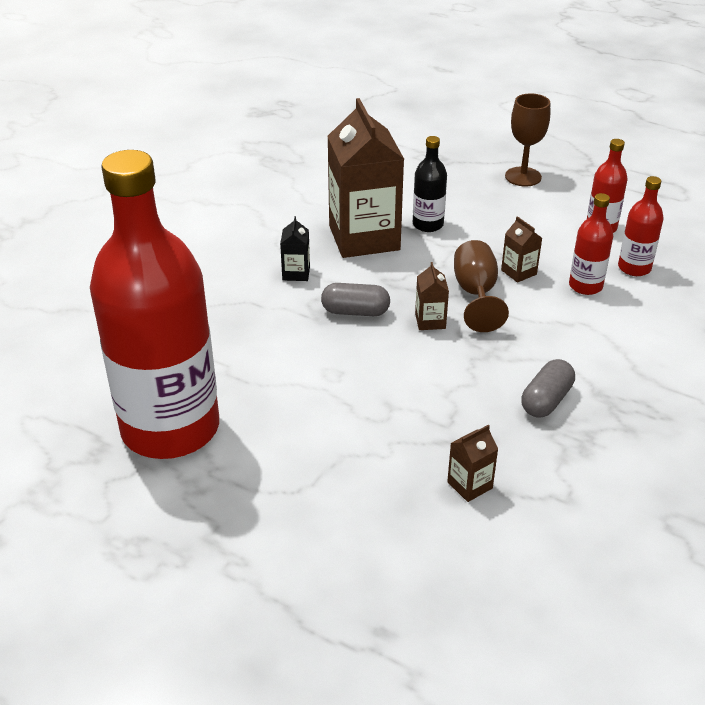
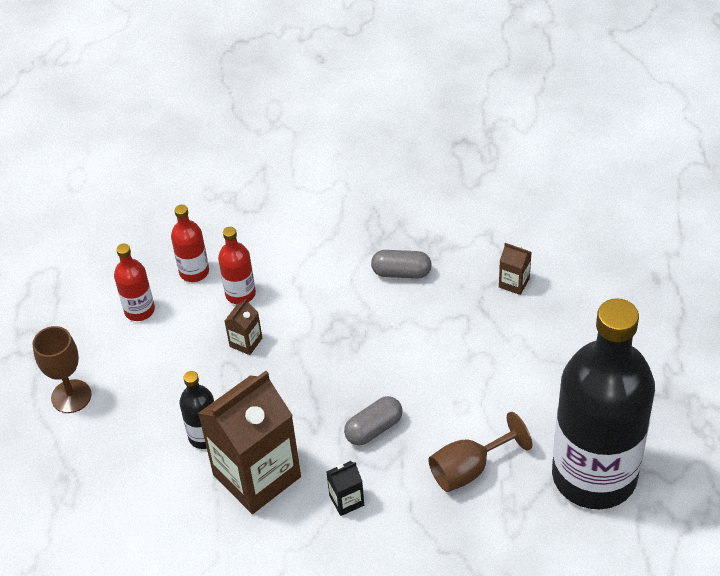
camera: 115 degrees left, 10 degrees up
red bottle [90,150,219,459] -> black bottle [552,298,655,509]
grey capsule [321,283,390,316] -> grey capsule turned 75 degrees clockwise [344,396,403,446]
brown carton [415,262,449,330] -> none
brown goblet [454,240,509,332] -> brown goblet moved to [428,412,532,492]

